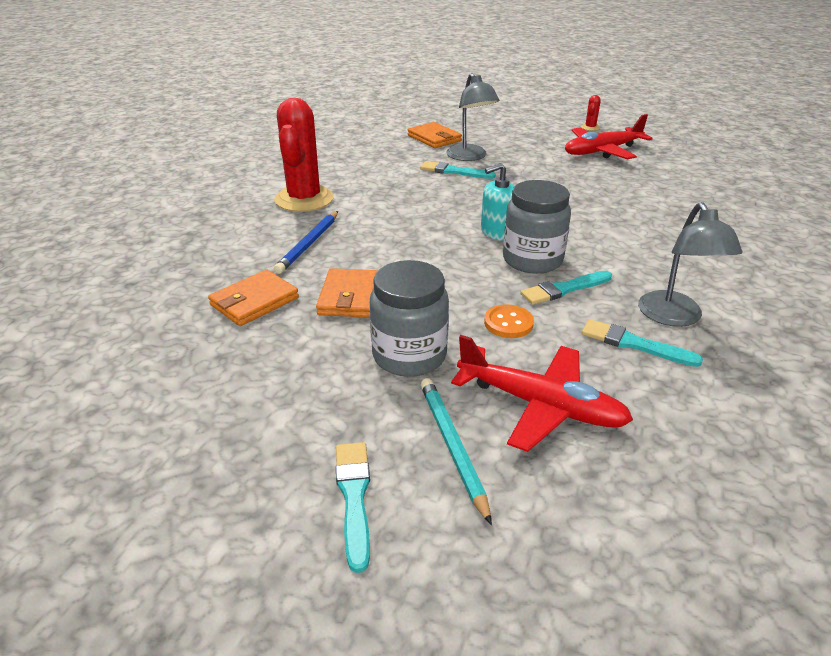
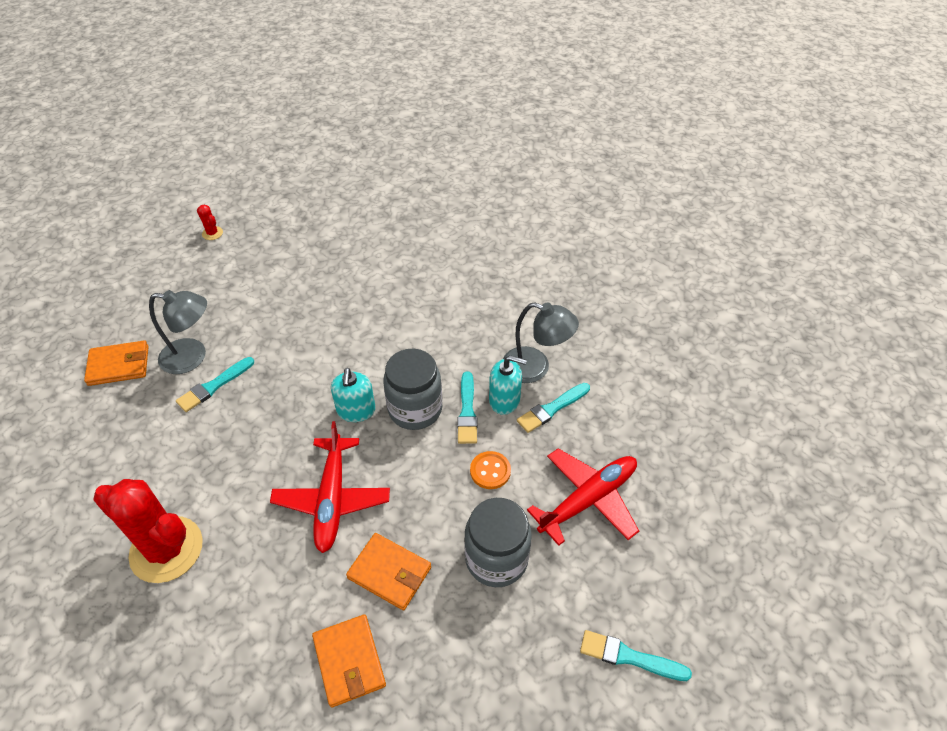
camera: 65 degrees left, 15 degrees up
blue pencil [274,211,338,274] -> none
turquoise pencil [420,378,492,525] -> none
red plane [565,114,653,159] -> red plane moved to [270,421,390,553]
none -> turquoise soap dispenser [489,355,527,415]

